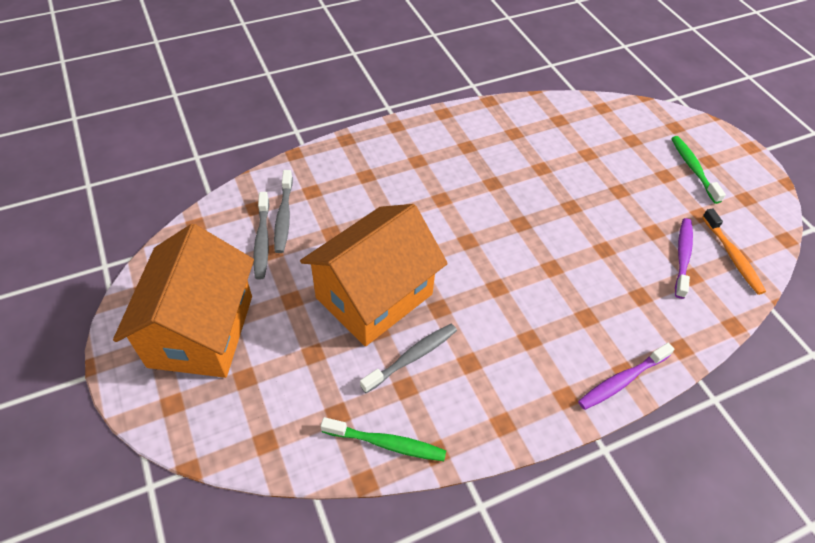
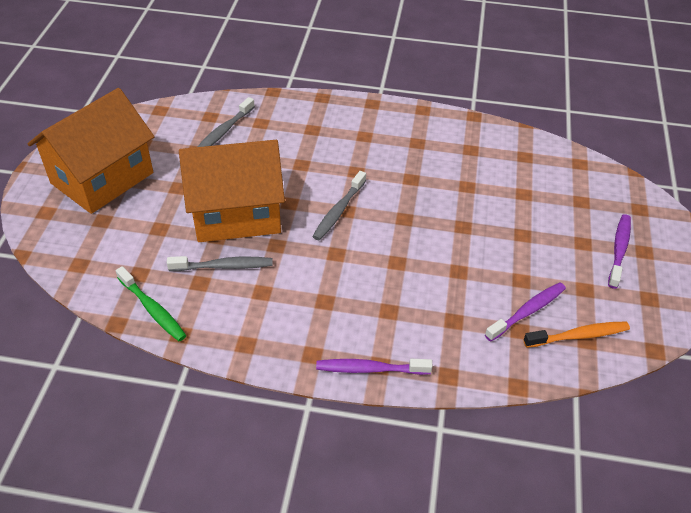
camera: 35 degrees right, 5 degrees down
grey toothbrush [254,192,270,280] -> grey toothbrush moved to [312,171,366,240]
green toothbrush [671,136,726,204] -> purple toothbrush [608,214,631,289]
orange toothbrush [702,208,766,295] -> orange toothbrush turned 120 degrees counterclockwise [523,321,630,348]

